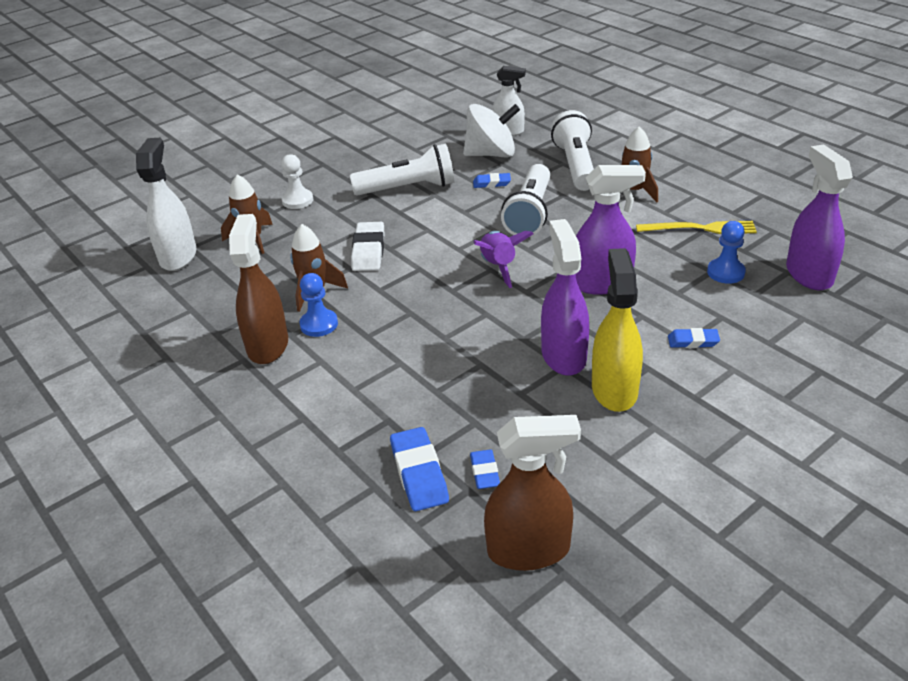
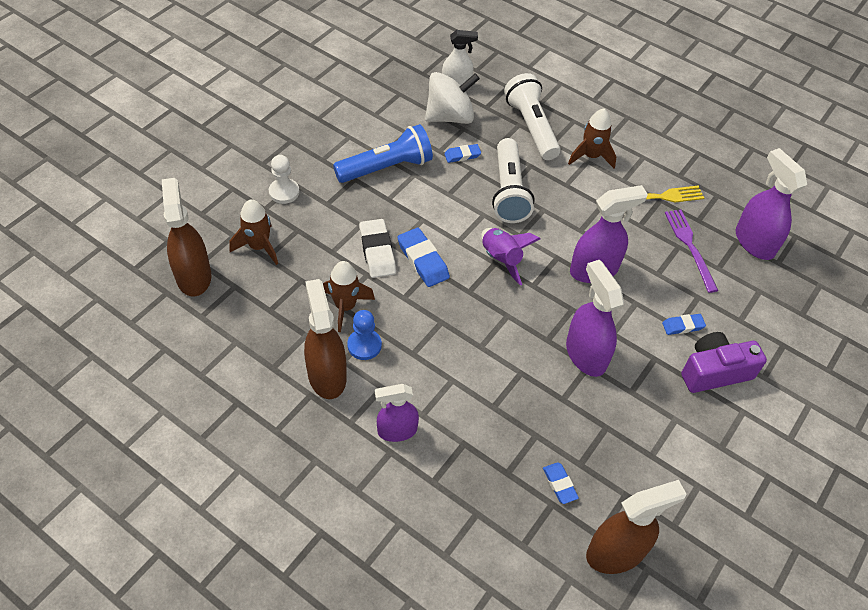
camera: 20 degrees left, 15 degrees up
white spray bottle [136,138,197,271] -> brown spray bottle [162,178,211,296]
white flashlight [350,144,454,196] -> blue flashlight [333,124,433,183]
blue eraser [390,427,449,511] -> blue eraser moved to [397,228,450,287]
yellow spray bottle [592,248,643,412] -> none
blue pawn [707,221,746,284] -> purple fork [665,209,718,293]
none -> purple spray bottle [375,384,419,442]
none -> purple camera [681,332,767,393]

